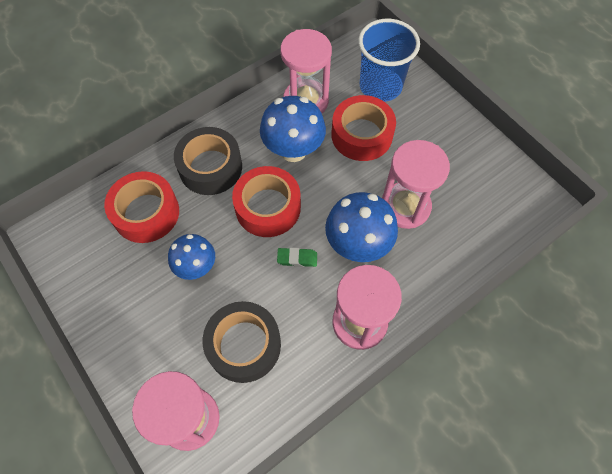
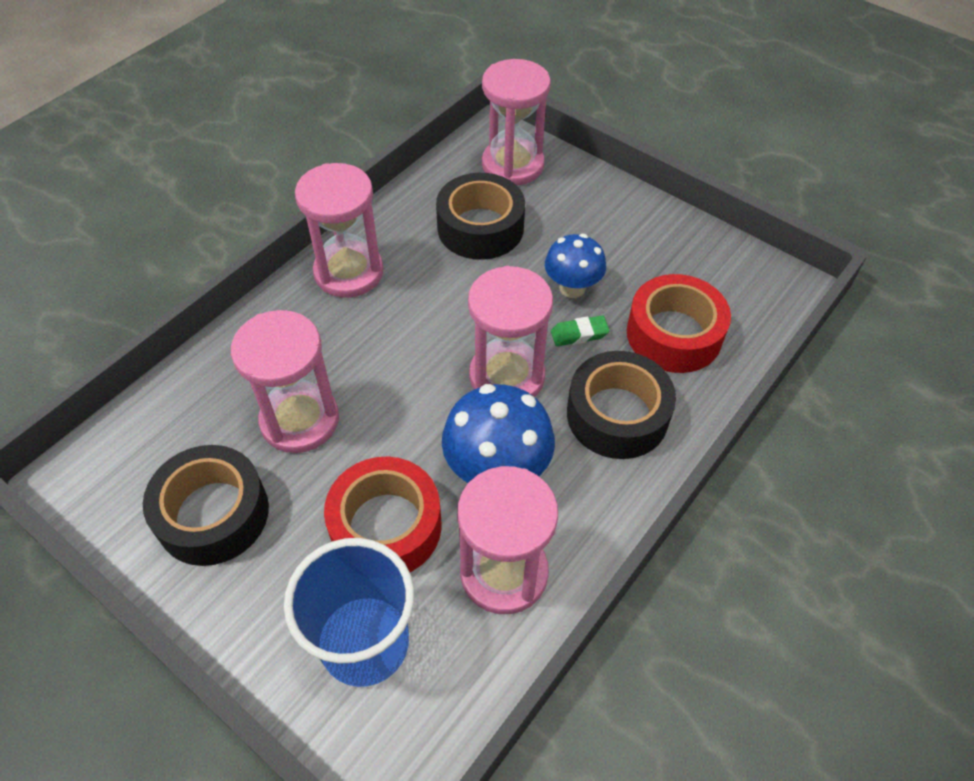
camera: 165 degrees right, 10 degrees down
red tape [232,166,301,237] -> pink hourglass [468,266,553,397]
green eraser [277,248,317,267] -> green eraser moved to [551,316,610,346]
blue mushroom [325,192,398,262] -> none
none -> black tape [143,445,269,566]

